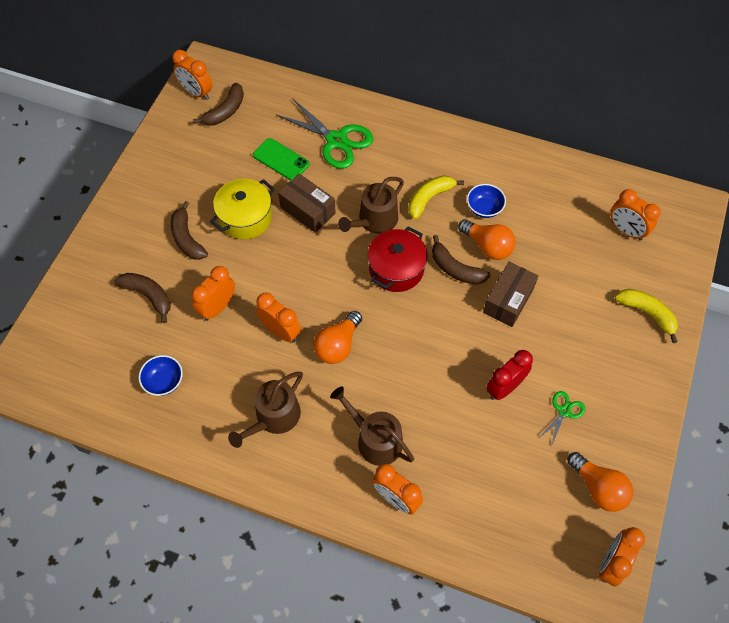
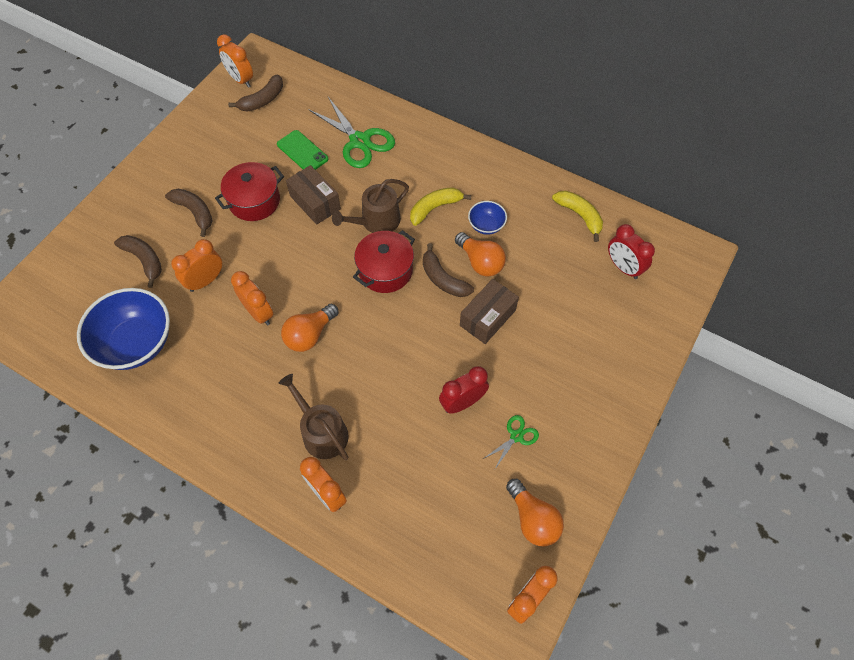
camera: 10 degrees right, 0 degrees up
blue bowl [139,355,183,396] -> blue bowl [77,288,170,370], size x2.09
brown banana [171,201,208,260] -> brown banana turned 150 degrees clockwise [165,189,213,237]
yellow pot [210,179,275,239] -> red pot [215,162,284,221]
brown watering can [228,372,303,448] -> none
orange clock [610,189,661,241] -> red clock [608,224,655,279]
yellow banana [615,289,678,343] -> yellow banana moved to [552,191,603,242]

